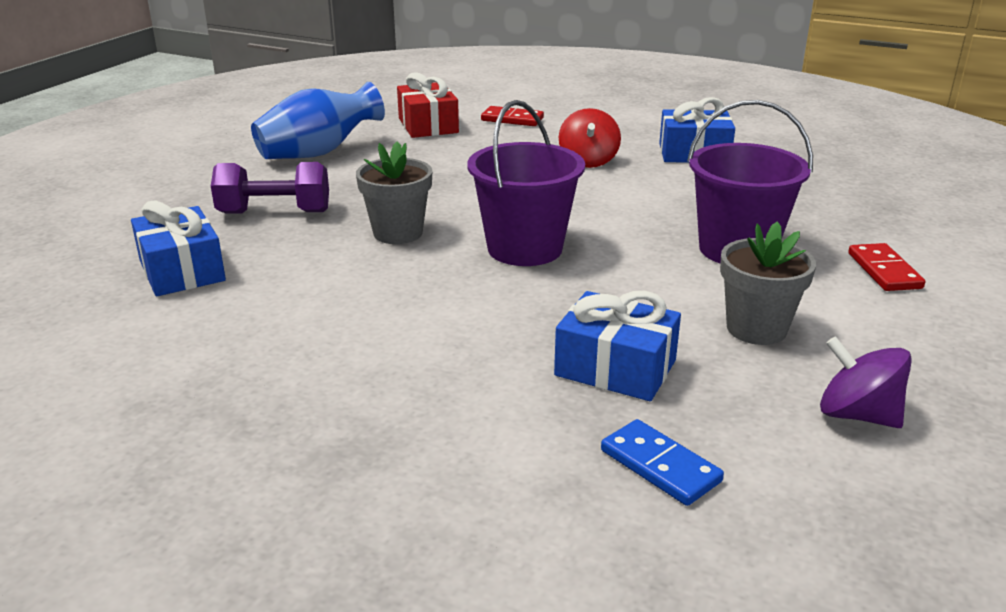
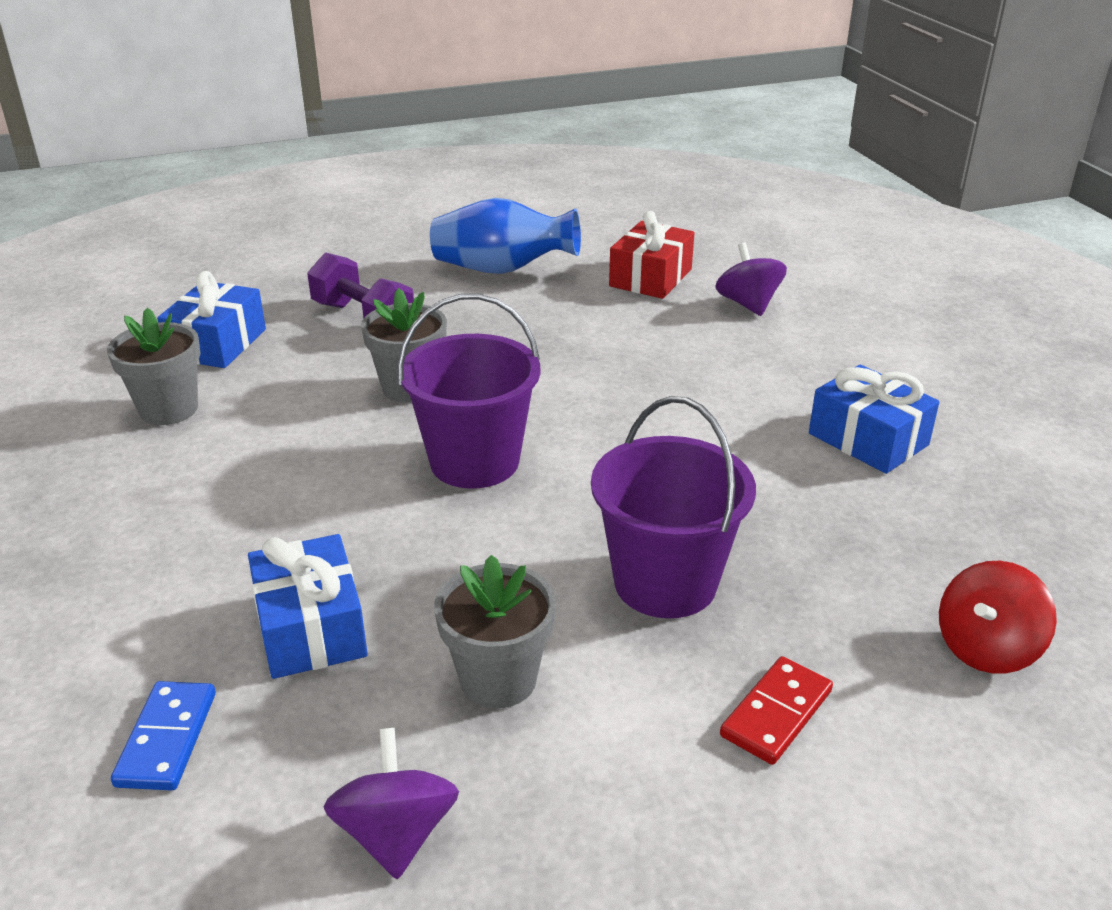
camera: 45 degrees right, 5 degrees up
red domino [481,106,544,126] -> purple spinning top [716,243,787,316]
red spinning top [559,108,621,168] -> red spinning top moved to [939,561,1057,674]
none -> grey flower pot [107,308,200,425]

